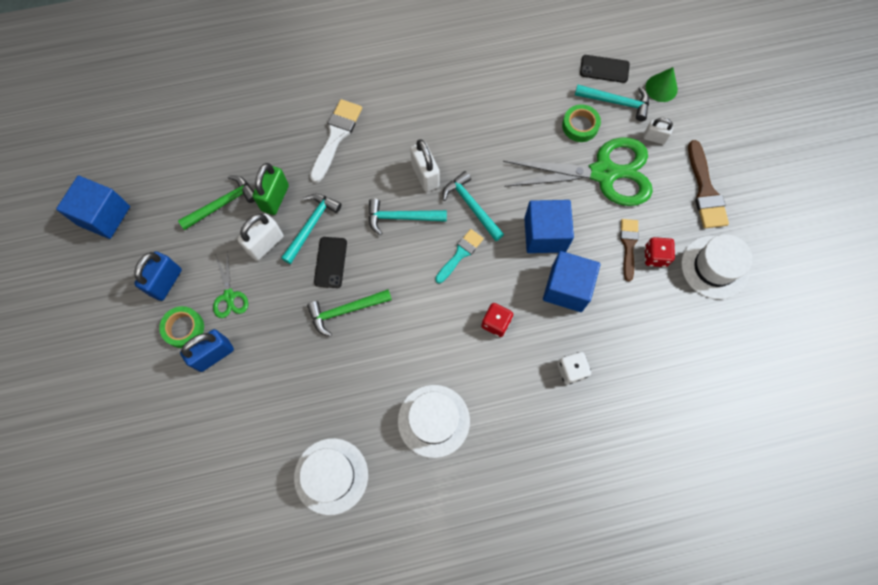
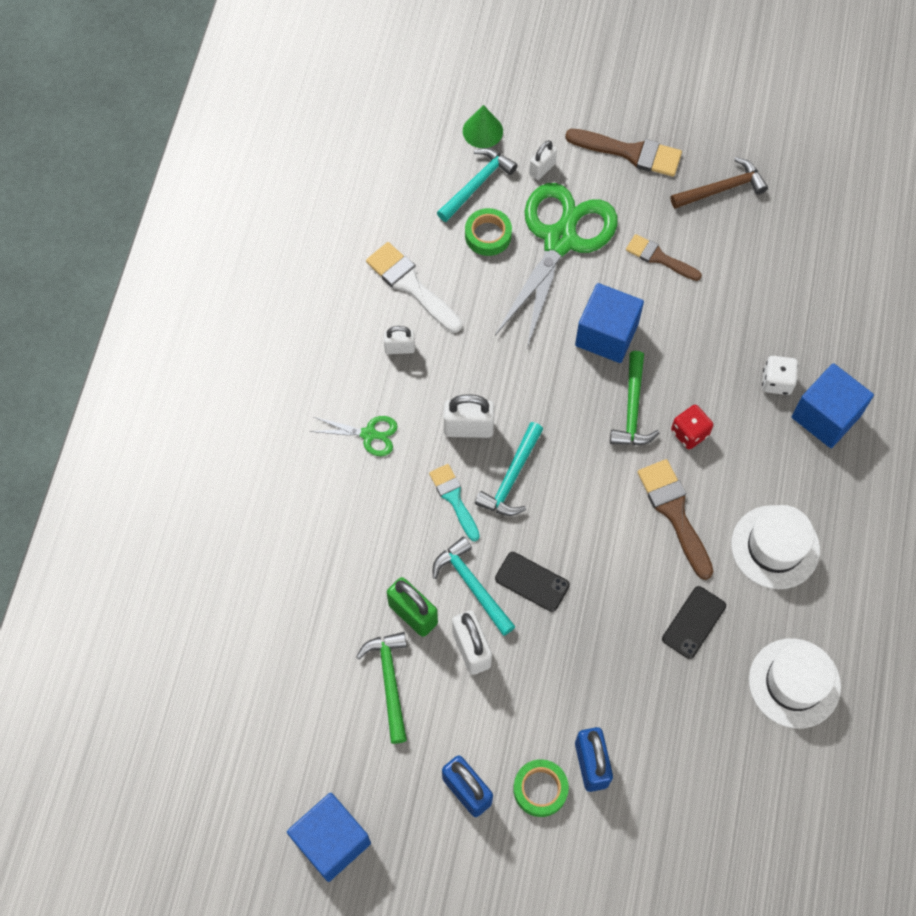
camera: 65 degrees left, 5 degrees down
green scissors [213,252,248,318] -> green scissors moved to [310,416,398,456]
green hammer [307,289,392,337] -> green hammer moved to [610,351,659,445]
white brush [310,99,362,183] -> white brush moved to [366,242,462,333]
turquoise brush [435,229,484,283] -> turquoise brush moved to [429,464,480,541]
turquoise hammer [443,171,504,241] -> none
blue cube [543,251,600,312] -> blue cube moved to [792,363,874,448]
black phone [580,55,630,83] -> black phone moved to [662,586,726,659]
red dice [645,237,675,267] -> none
white hat [681,234,752,299] -> brown hammer [671,157,768,209]
none -> white padlock [384,326,415,354]
none -> brown brush [637,459,714,580]

